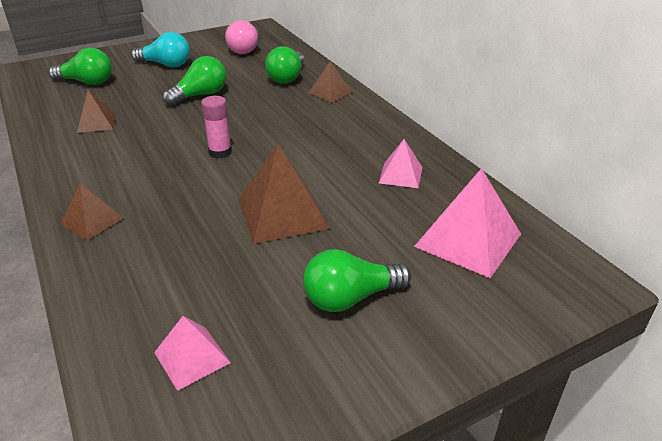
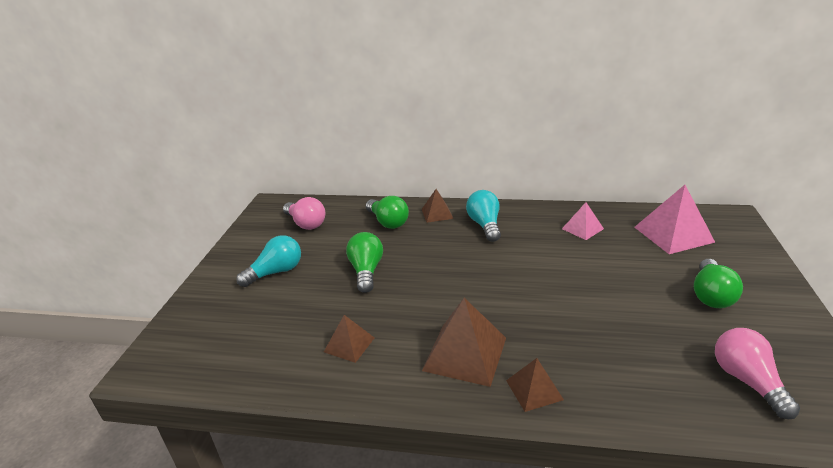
camera: 50 degrees left, 5 degrees down
green light bulb [49,48,112,85] -> none
pink pyramid [154,316,231,391] -> pink light bulb [715,328,800,419]
pink glue stick [201,96,232,159] -> none
brown pyramid [238,144,330,244] -> brown pyramid moved to [422,298,506,387]
none -> turquoise light bulb [466,190,501,242]

